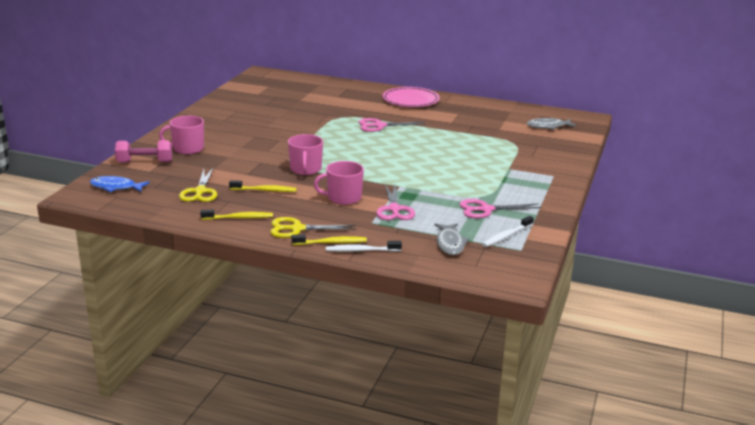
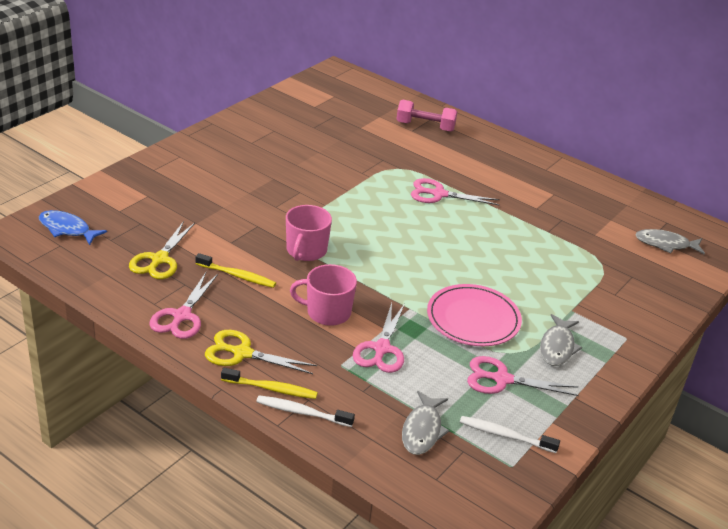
camera: 15 degrees right, 10 degrees up
pink dumbbell [115,140,172,163] -> pink dumbbell moved to [396,100,457,132]
pink mug [159,116,204,154] -> none
yellow toothbrush [200,210,273,220] -> pink scissors [149,272,218,339]
pink plate [383,87,440,107] -> pink plate moved to [427,284,522,346]
white toothbrush [482,216,534,247] -> white toothbrush turned 45 degrees clockwise [460,416,560,453]
none -> grey fish [540,314,582,366]

